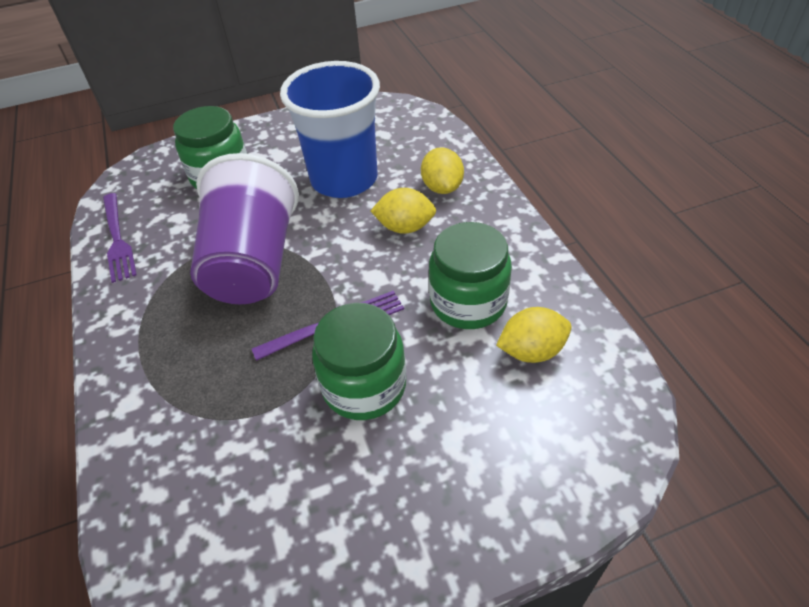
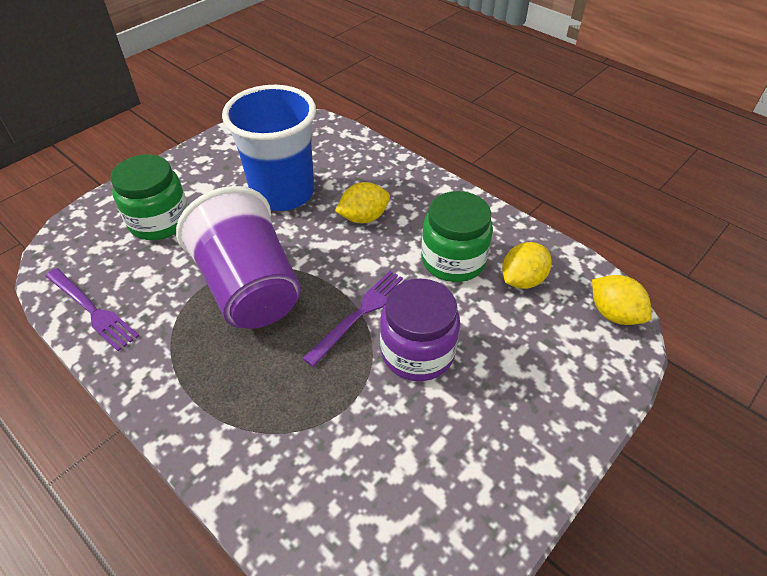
camera: 30 degrees left, 0 degrees up
green jar [312,303,406,420] -> purple jar [380,279,460,381]
yellow lemon [421,147,464,194] -> yellow lemon moved to [592,275,652,325]

